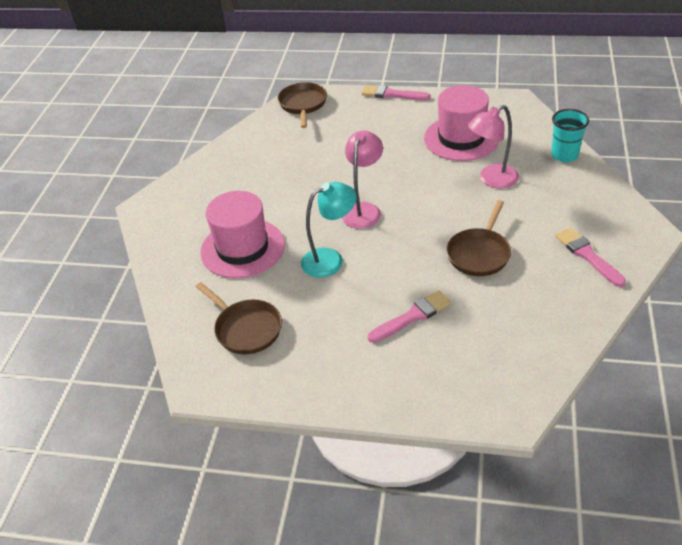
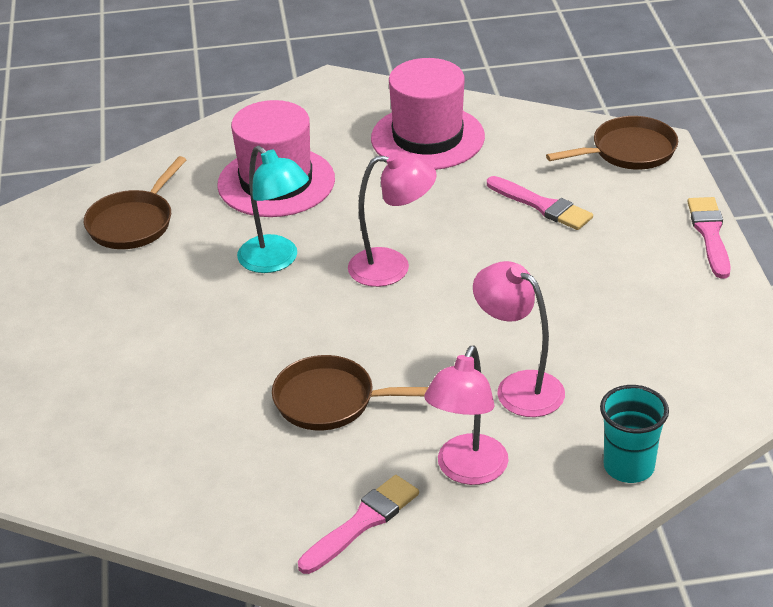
camera: 70 degrees right, 5 degrees down
pink brush [368,290,451,343] -> pink brush moved to [487,176,593,230]
pink hat [424,85,499,161] -> pink hat moved to [371,58,485,170]
none -> pink lamp [424,346,509,485]

